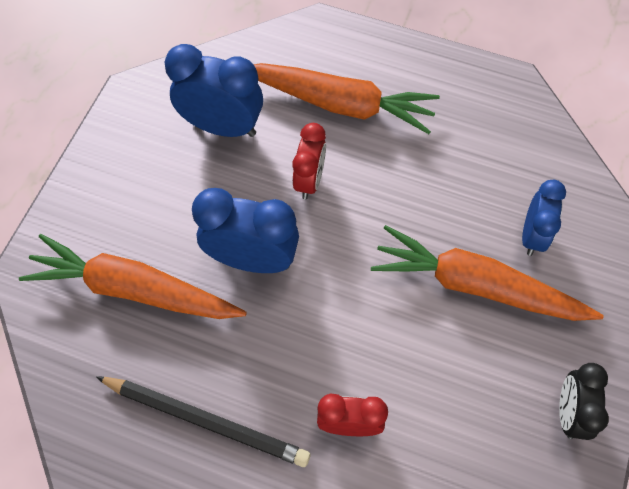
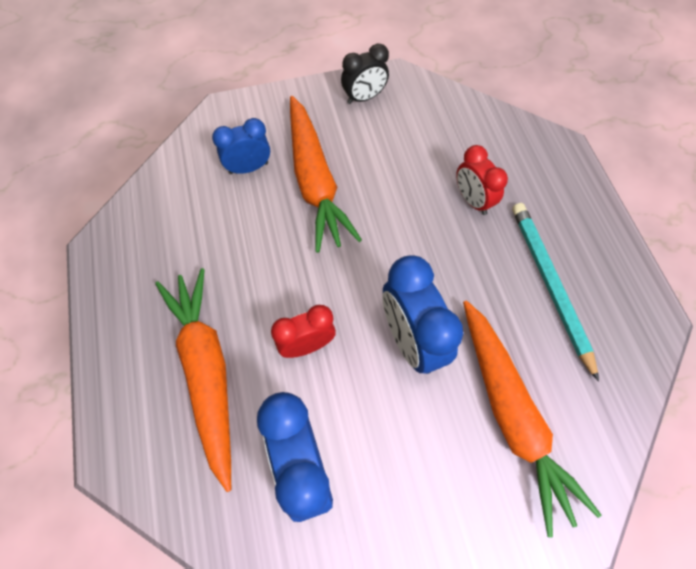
camera: 125 degrees left, 0 degrees up
black pencil [96,376,310,467] -> turquoise pencil [512,203,599,382]

